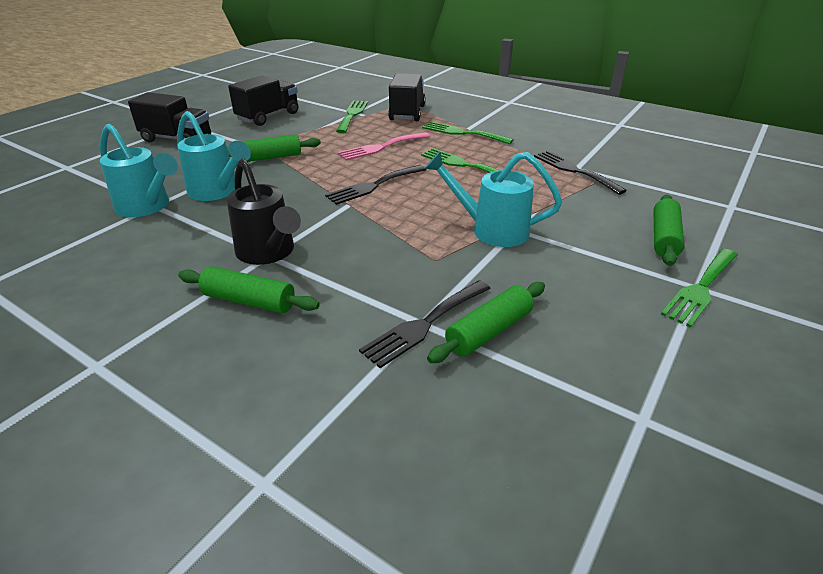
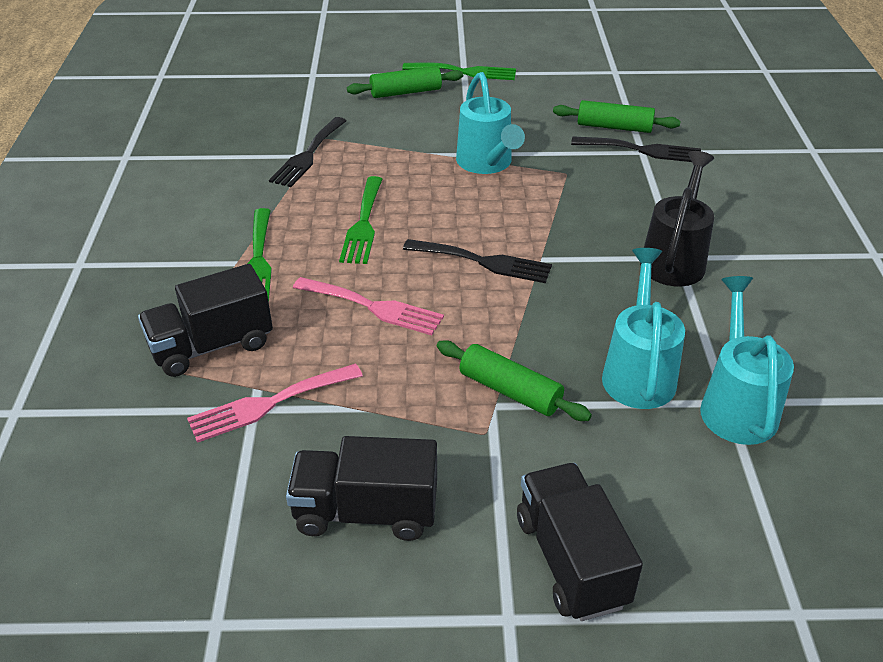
camera: 125 degrees left, 5 degrees up
green rolling pin [178,266,320,313] -> none
green fork [336,100,368,133] -> pink fork [187,363,363,443]

